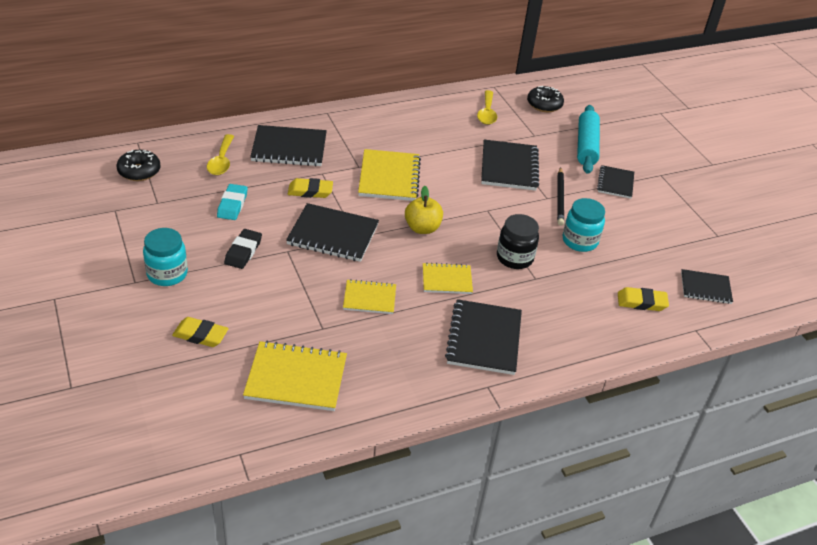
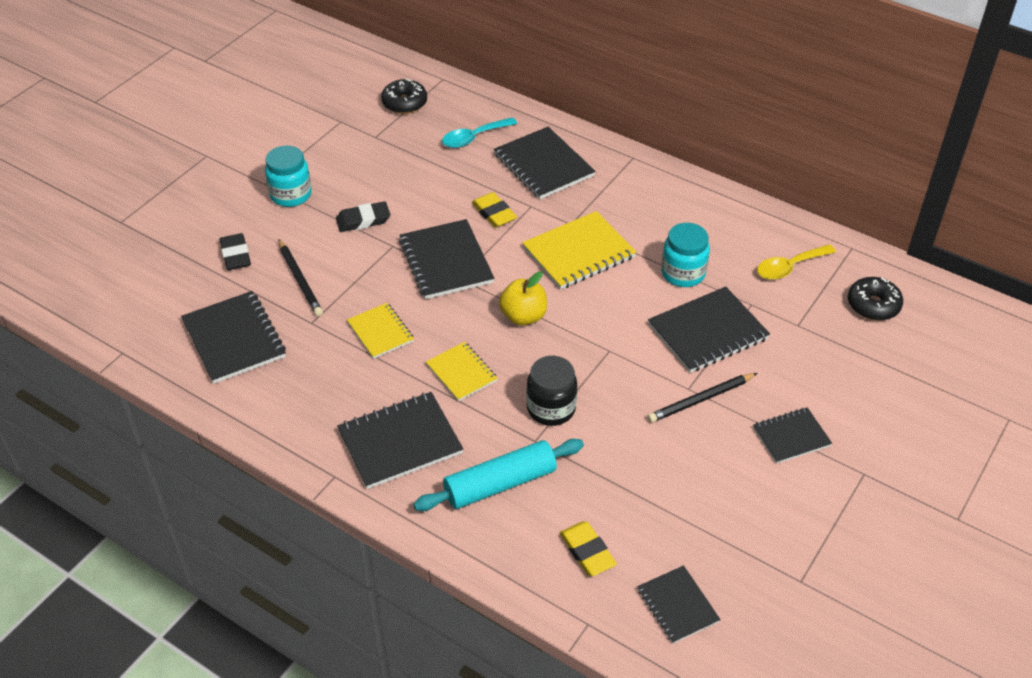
camera: 60 degrees right, 5 degrees up
yellow eraser [172,317,229,347] -> black eraser [219,233,251,270]
yellow spoon [207,134,234,175] -> turquoise spoon [442,117,517,148]
turquoise eraser [217,184,248,220] -> none
yellow notebook [243,341,347,411] -> black notebook [181,291,286,384]
turquoise jar [563,198,605,252] -> turquoise jar moved to [661,223,710,287]
turquoise rolling pin [577,105,600,174] -> turquoise rolling pin moved to [413,439,584,511]
none -> black pencil [278,239,323,316]

